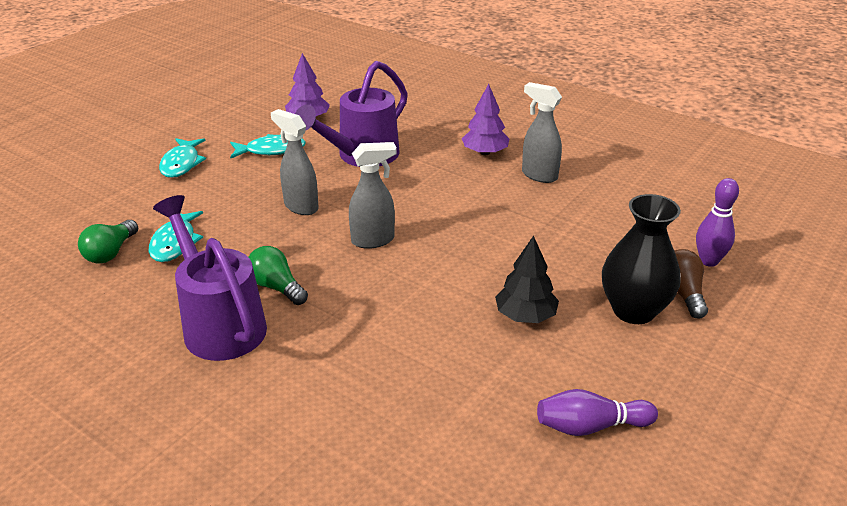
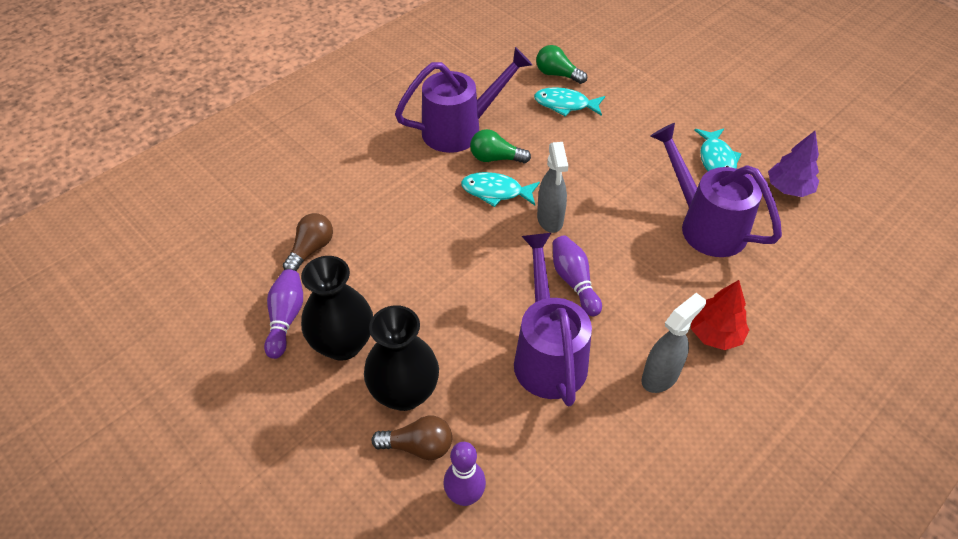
camera: 100 degrees right, 15 degrees up
turquoise fish [159,138,206,178] -> turquoise fish moved to [461,172,540,207]
green light bulb [249,246,308,305] -> green light bulb turned 135 degrees counterclockwise [470,129,531,163]
grey spray bottle [271,109,319,215] -> none
purple tree [462,84,509,155] -> red tree [691,280,749,350]
black tree [495,236,559,323] -> none
none -> brown light bulb [283,213,333,272]
none -> black vase [301,256,373,361]
none -> purple watering can [514,233,592,406]
none -> purple bowling pin [553,236,602,316]

